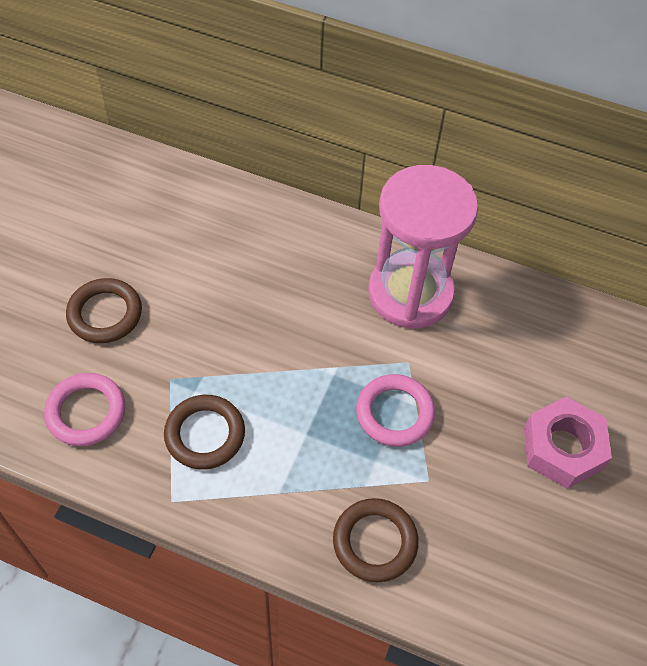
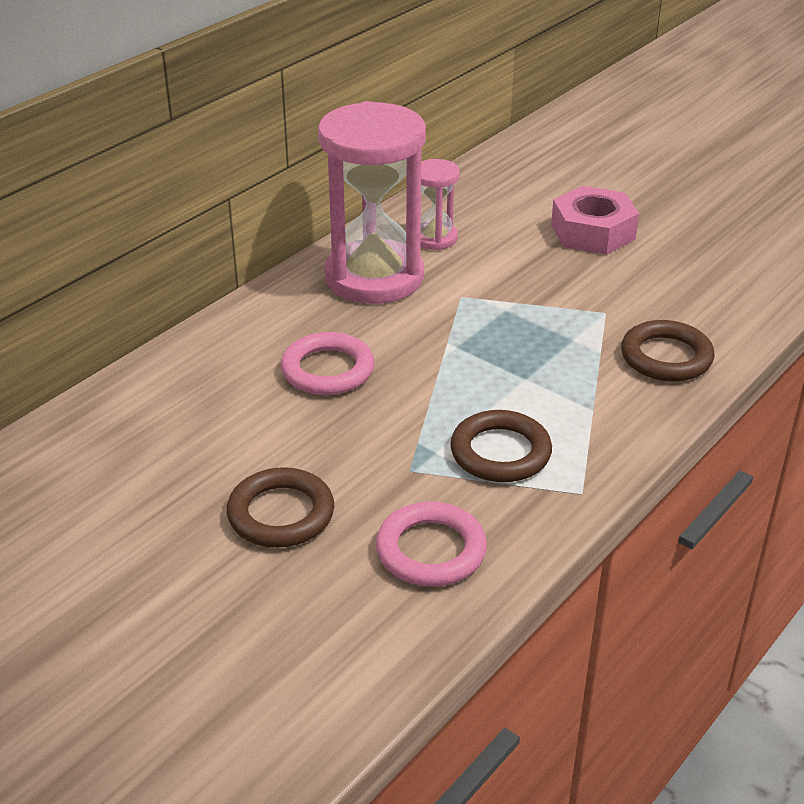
camera: 70 degrees left, 20 degrees down
pink ring [356,374,435,447] -> pink ring moved to [281,332,374,395]
none -> pink hourglass [420,159,460,250]

